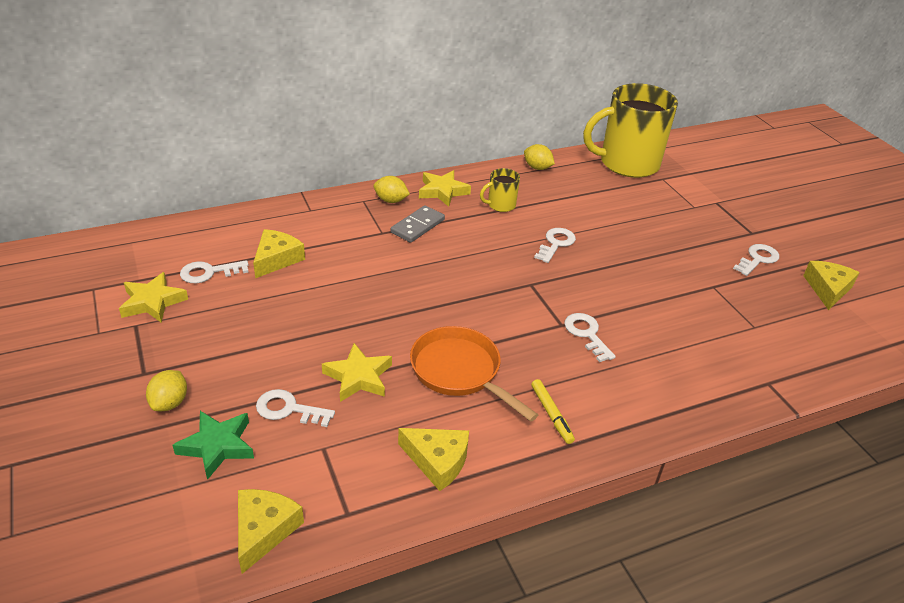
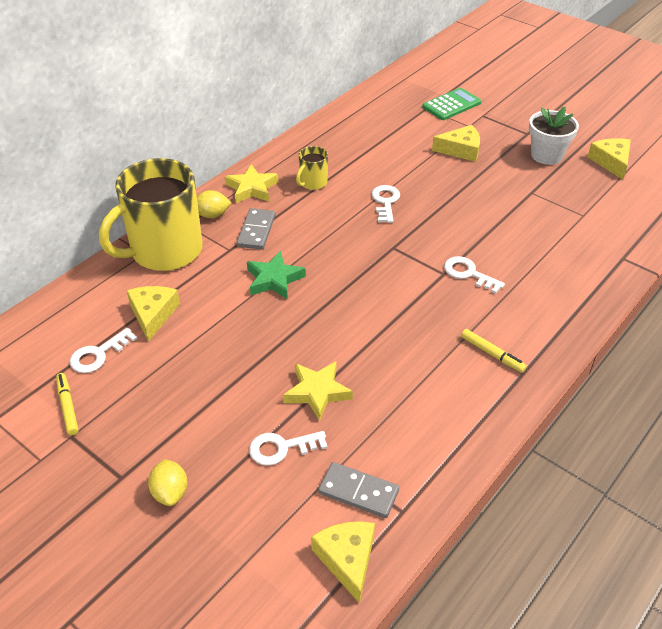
camera: 25 degrees left, 5 degrees up
yellow star [119,272,188,323] -> yellow marker [56,373,78,435]
green star [173,411,254,480] -> green star moved to [247,251,306,300]
yellow cheese [398,428,469,491] -> yellow cheese moved to [432,125,480,162]
orange pan [410,326,538,422] -> none
yellow lemon [524,144,555,170] -> none
yellow mug [583,83,678,178] -> yellow mug moved to [99,158,202,271]
white key [733,244,779,276] -> white flower pot [529,107,579,165]
none -> grey domino [318,462,399,518]
none -> green calculator [422,88,481,120]

